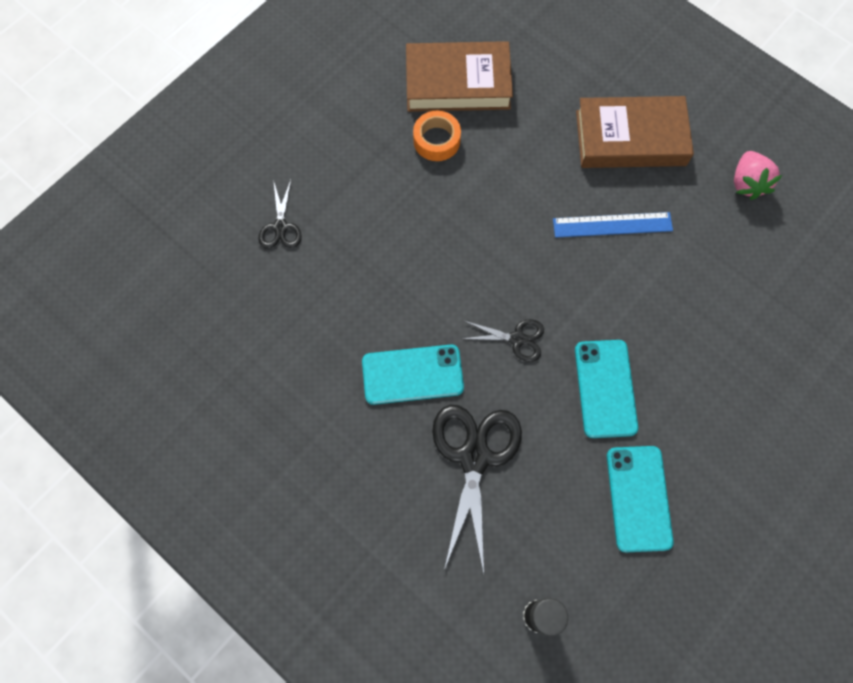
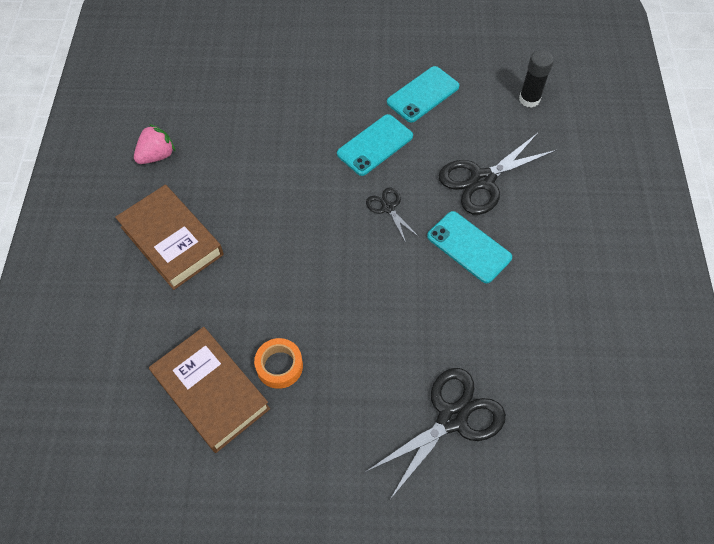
camera: 130 degrees left, 10 degrees down
black scissors [259,180,301,249] -> black scissors [366,368,506,498], size x1.91
blue ruler [553,212,673,238] -> none

